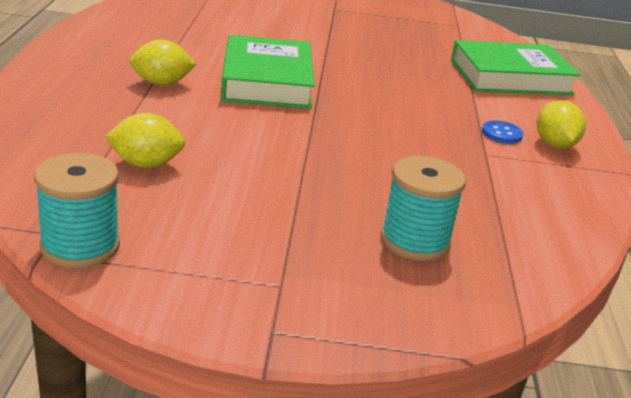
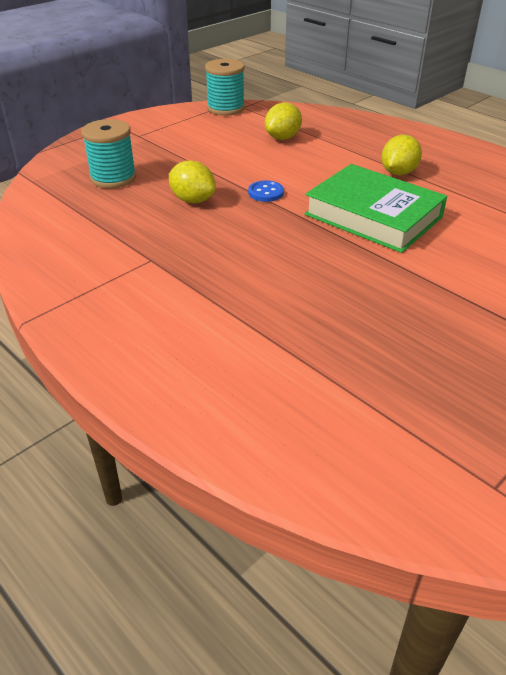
camera: 135 degrees right, 10 degrees up
green book [451,40,580,95] -> none
blue button [482,120,523,144] -> blue button moved to [248,180,284,202]
yellow lemon [537,100,586,149] -> yellow lemon moved to [169,160,216,203]

